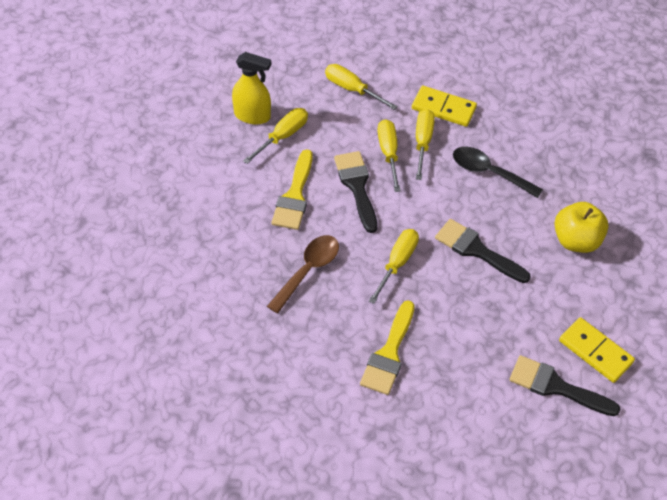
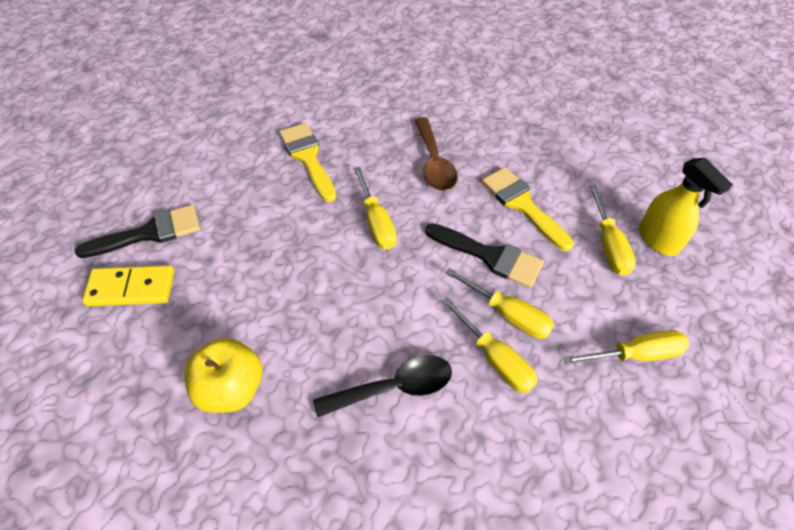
camera: 135 degrees right, 0 degrees up
yellow spray bottle [232,52,271,125] -> yellow spray bottle turned 90 degrees counterclockwise [639,158,733,256]
yellow domino [412,86,477,127] -> none
black brush [435,219,531,283] -> none

